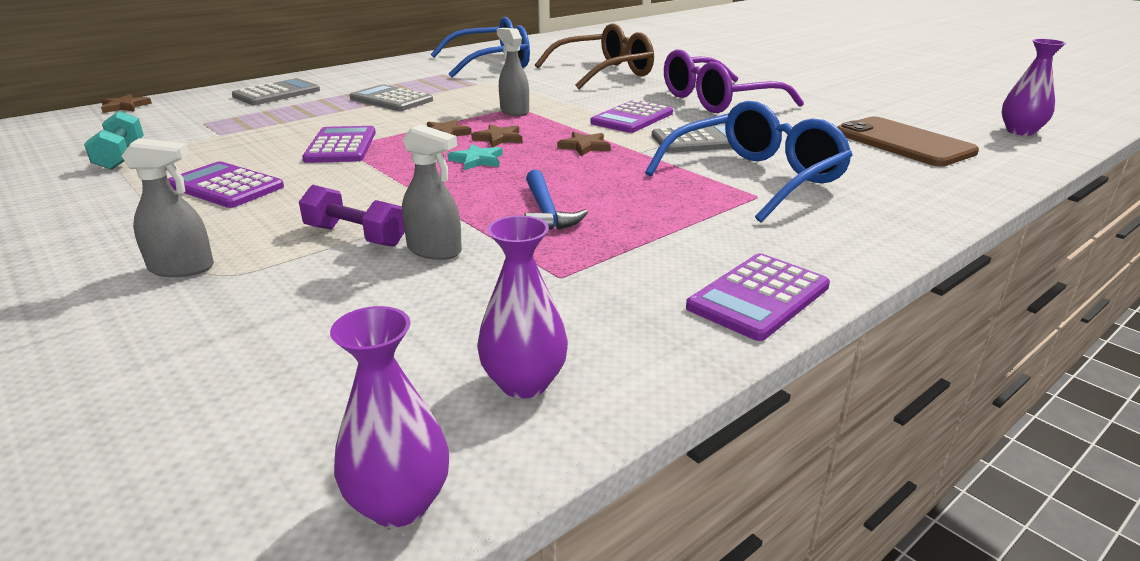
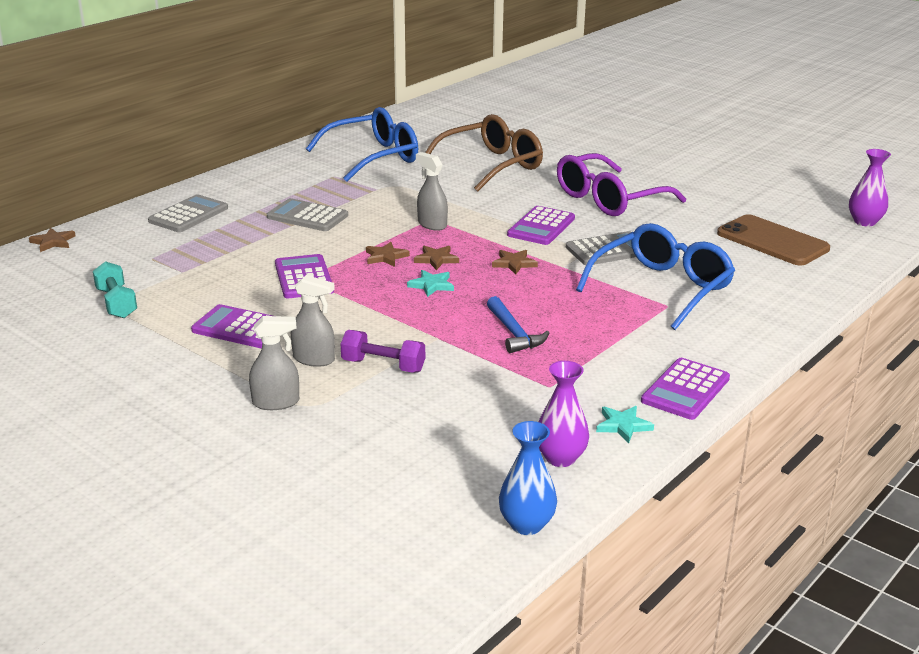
camera: 10 degrees left, 0 degrees up
purple vase [330,306,449,527] -> blue vase [499,421,557,535]
grey spray bottle [402,124,462,260] -> grey spray bottle moved to [291,275,335,367]
none -> turquoise star [596,406,654,443]

